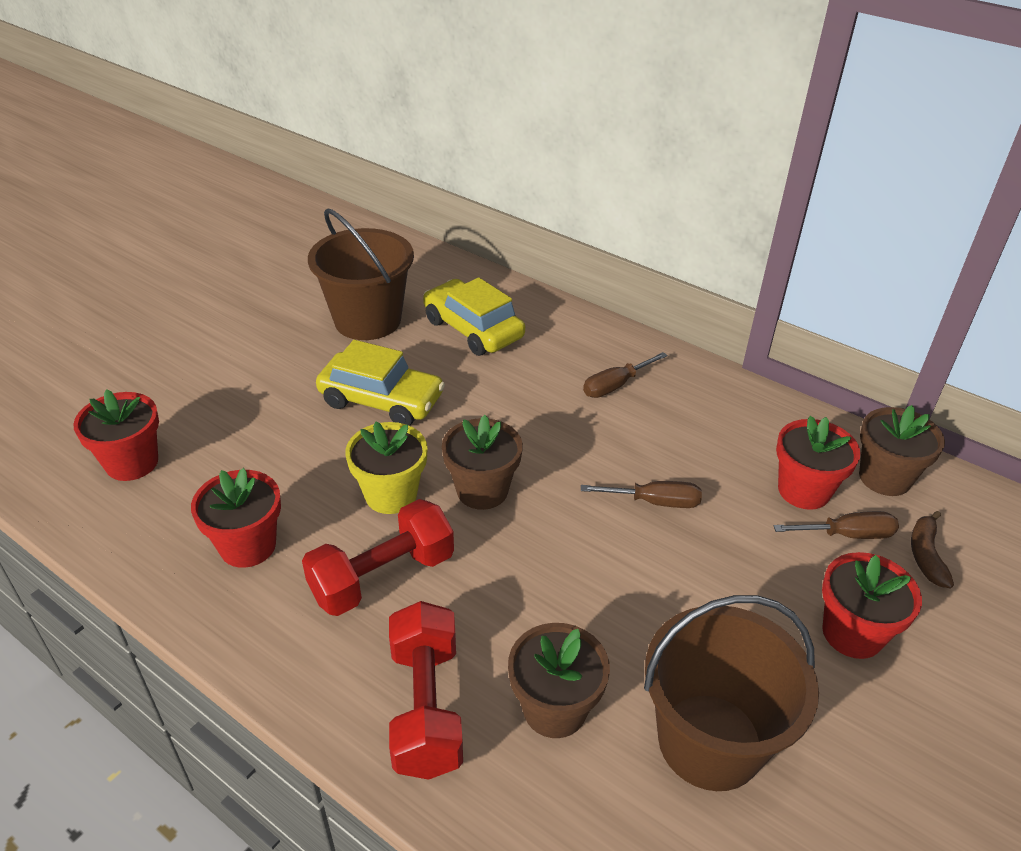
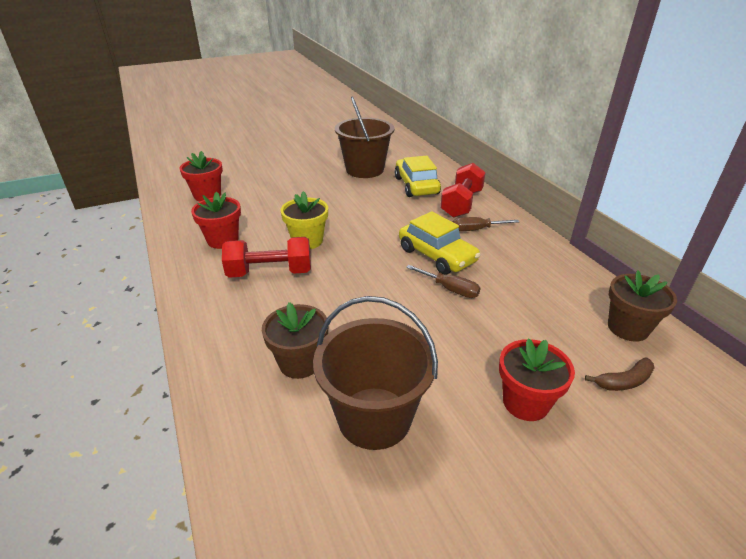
camera: 30 degrees right, 5 degrees down
yellow car [316,340,445,426] -> yellow car moved to [399,211,480,275]
red dumbbell [389,601,463,780] -> red dumbbell moved to [440,163,486,218]
brown flower pot [442,415,523,510] -> none
brown screwdriver [773,511,899,539] -> none
red flower pot [776,416,861,510] -> none
brown banana [911,511,954,588] -> brown banana turned 150 degrees counterclockwise [585,357,654,391]

